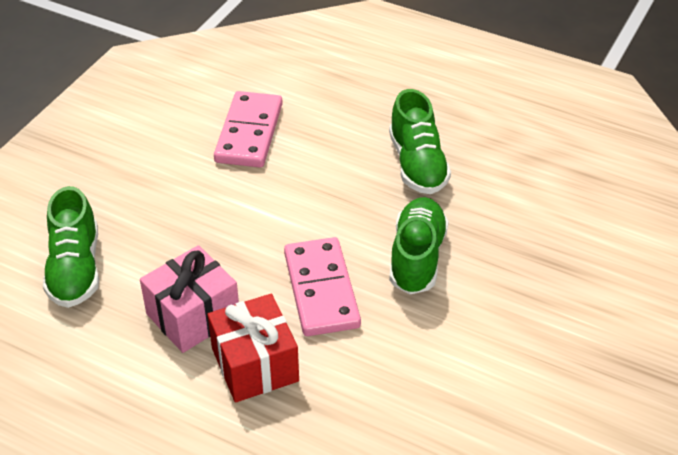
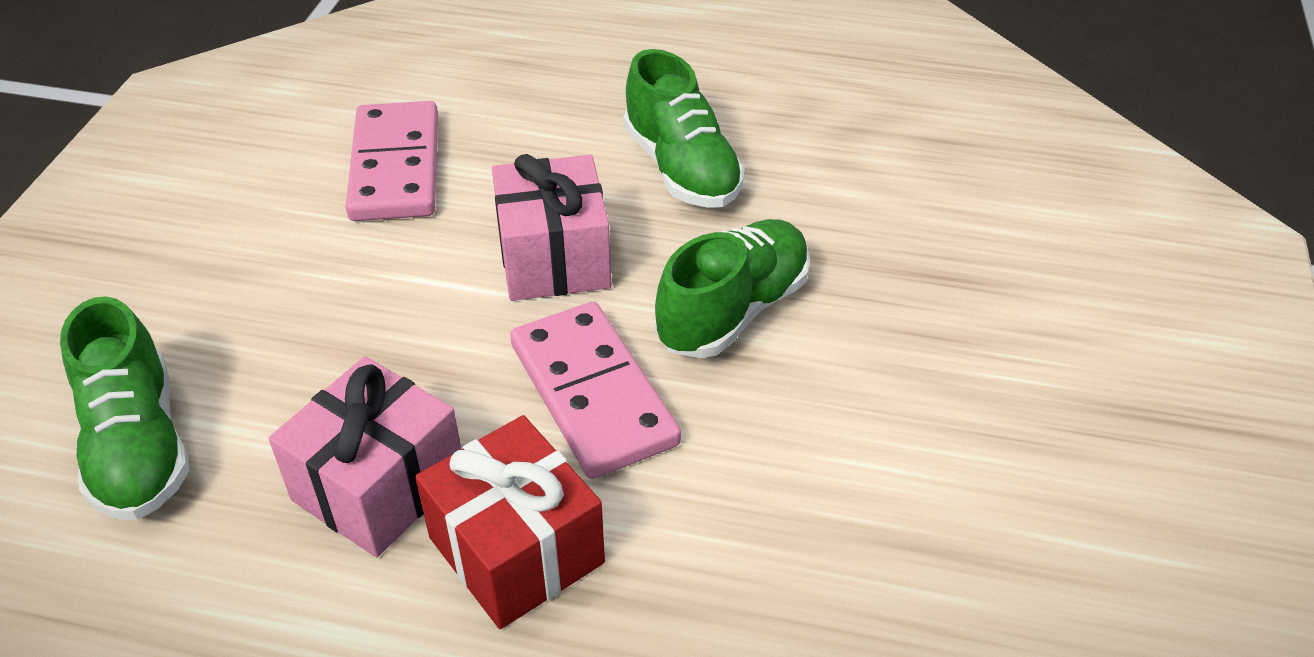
camera: 15 degrees left, 0 degrees up
green shoe [389,197,448,294] -> green shoe turned 45 degrees clockwise [655,219,810,358]
none -> pink gift [492,154,611,301]

